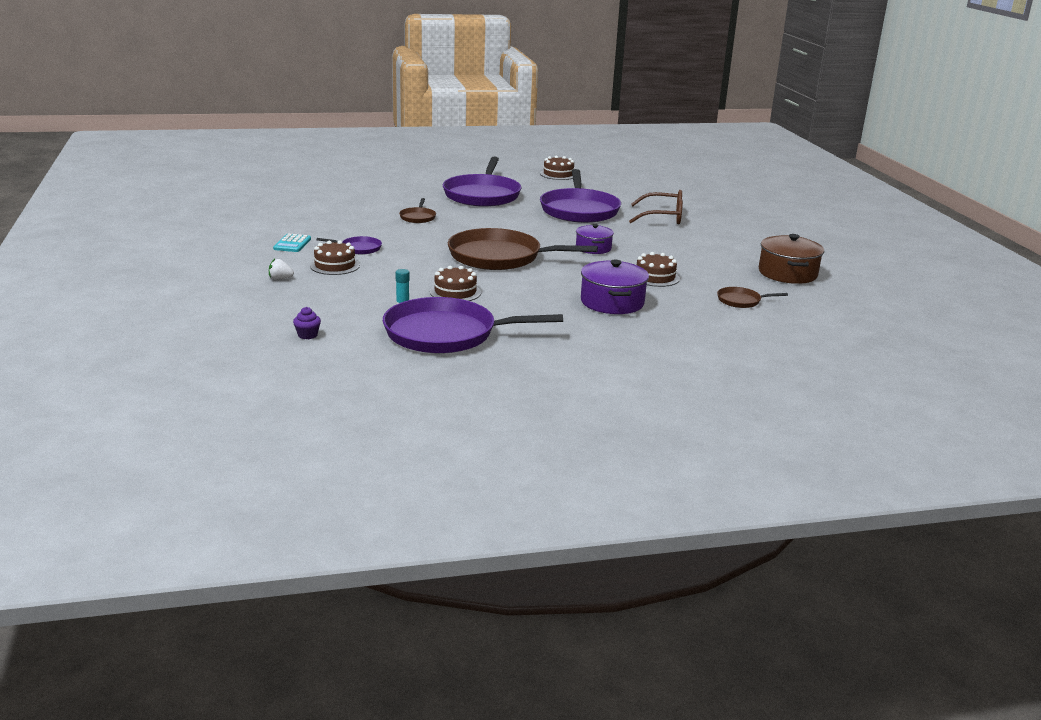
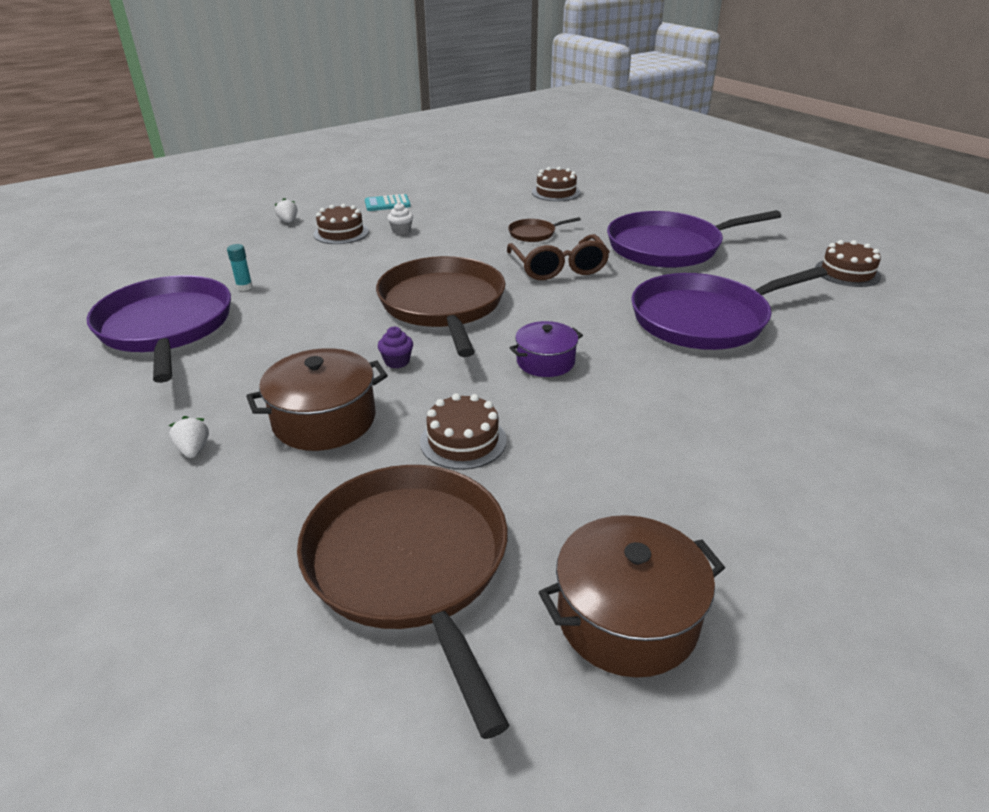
camera: 70 degrees right, 10 degrees up
purple cupcake [293,307,321,339] -> purple cupcake moved to [378,327,413,369]
purple pan [317,236,382,255] -> white cupcake [387,203,413,235]
brown cake [430,265,481,301] -> brown cake moved to [532,167,580,202]
purple pot [581,259,649,314] -> brown pot [246,348,388,451]
brown glasses [629,190,683,224] -> brown glasses moved to [507,234,610,280]
brown pan [717,287,788,308] -> brown pan [297,465,510,739], size x2.30
none -> white strawberry [169,416,209,458]

